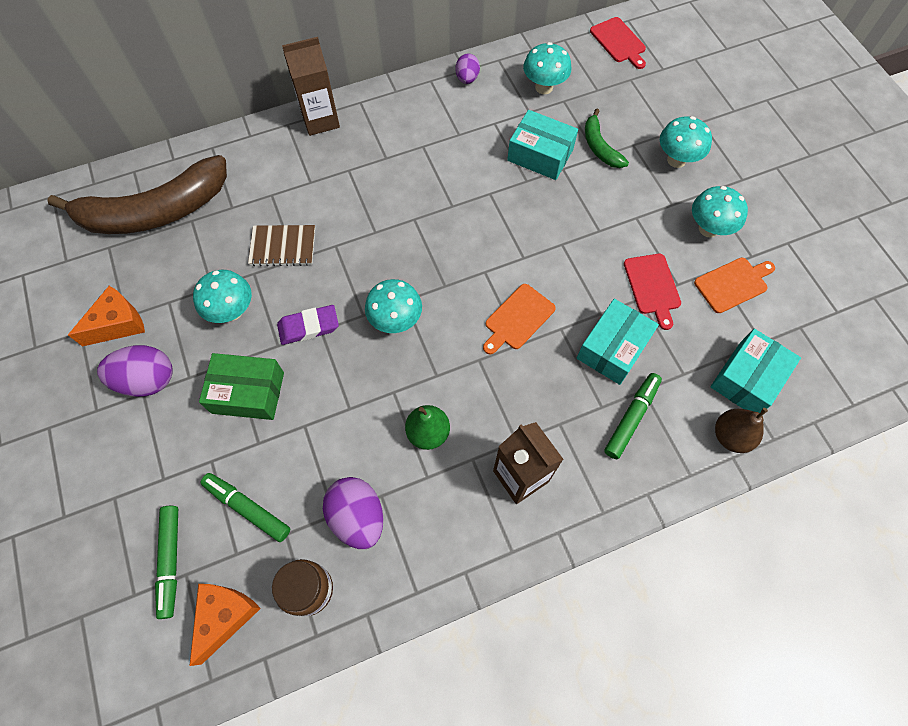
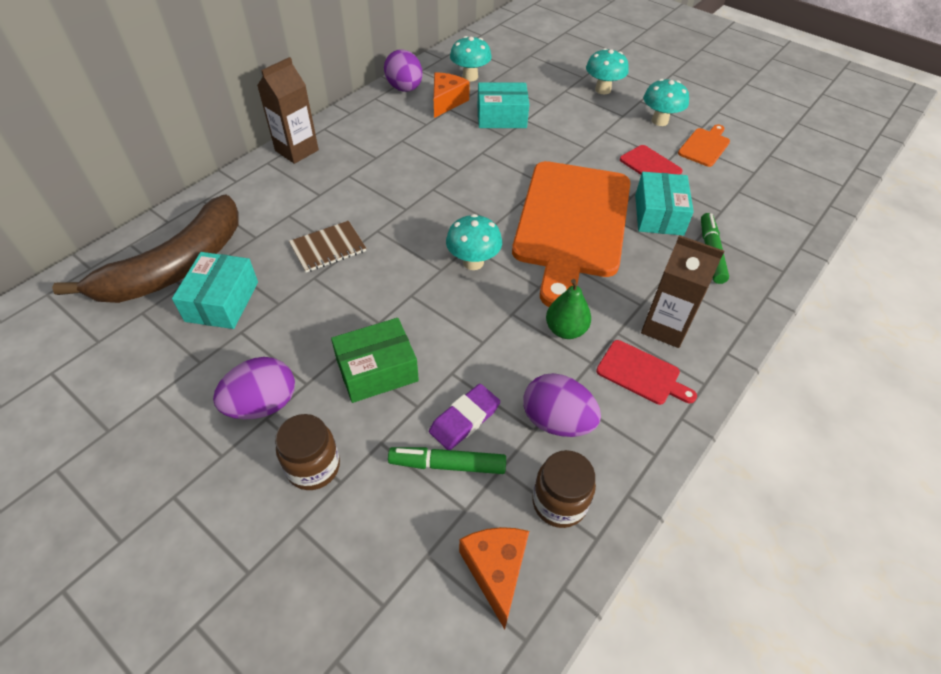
camera: 30 degrees left, 15 degrees down
orange cheese [68,286,145,347] -> orange cheese moved to [434,72,470,118]
green marker [155,506,178,619] -> none
turquoise mushroom [193,270,252,323] -> none
purple eraser [277,305,339,345] -> purple eraser moved to [429,384,500,450]
purple egg [456,53,480,84] -> purple egg [384,49,423,92], size x1.67
orange cutting board [483,284,556,354] -> orange cutting board [512,161,630,307], size x2.50
green banana [585,108,629,168] -> none
red cutting board [590,17,646,69] -> red cutting board moved to [596,340,697,405]
turquoise box [710,329,801,413] -> turquoise box moved to [172,252,258,329]
brown pear [715,408,768,453] -> none
none -> brown jar [275,414,340,490]

